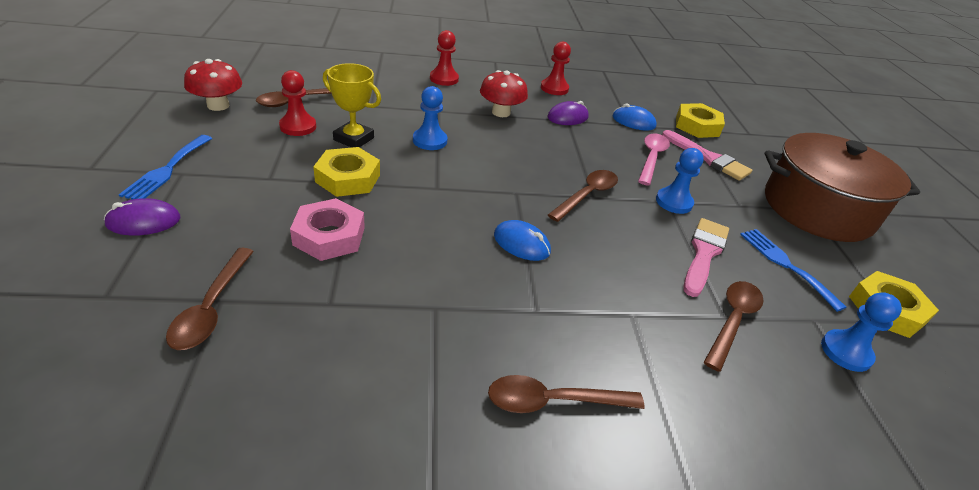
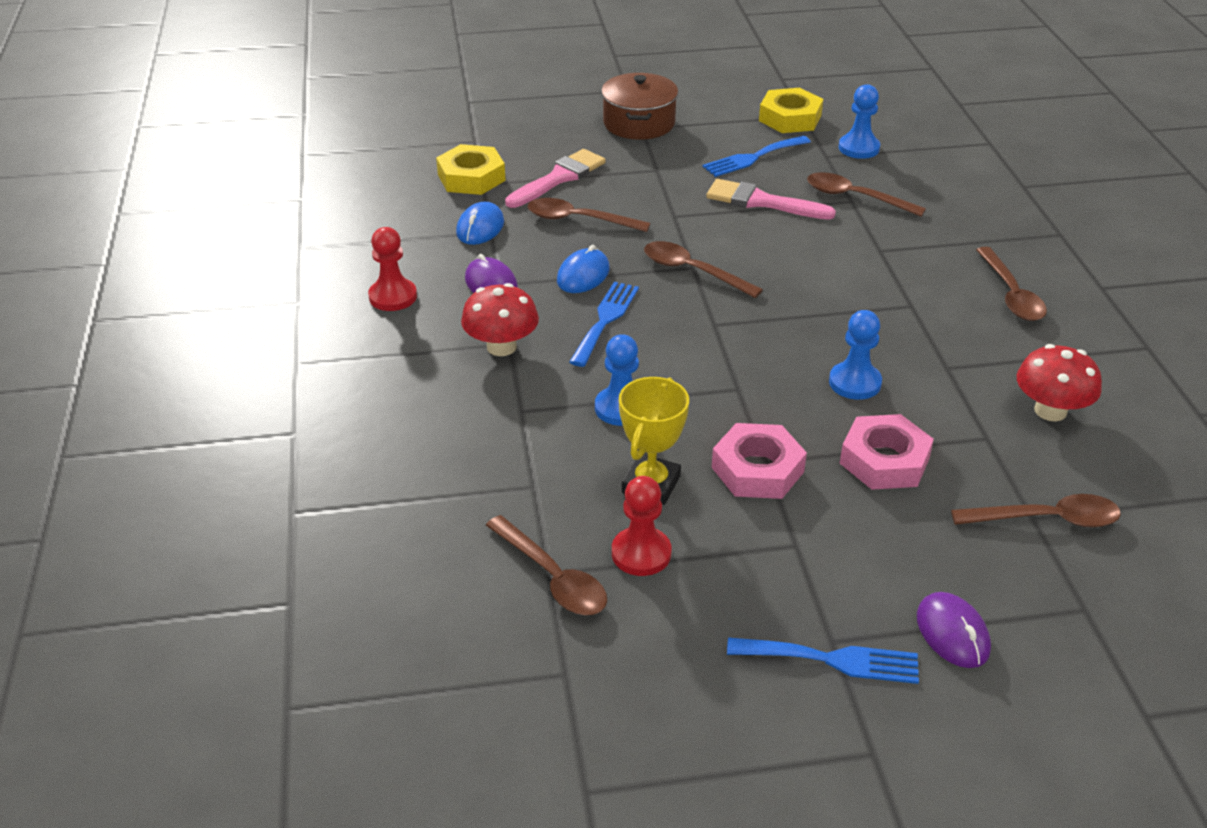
camera: 90 degrees left, 0 degrees up
red mushroom [184,59,242,111] -> red mushroom moved to [1017,344,1102,421]
yellow nut [313,147,380,197] -> pink nut [712,423,807,499]
red pawn [430,30,459,86] -> none
blue mouse [494,220,551,261] -> blue mouse moved to [557,245,610,293]
pink spoon [638,134,670,186] -> brown spoon [528,198,651,232]
blue pawn [656,148,704,214] -> blue pawn moved to [829,310,882,400]
brown pot [765,133,920,242] -> brown pot [601,73,678,140], size x0.60
none -> blue fork [569,282,639,367]

